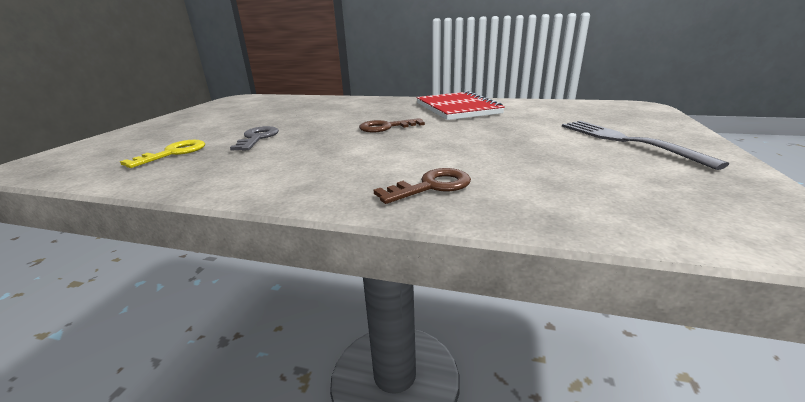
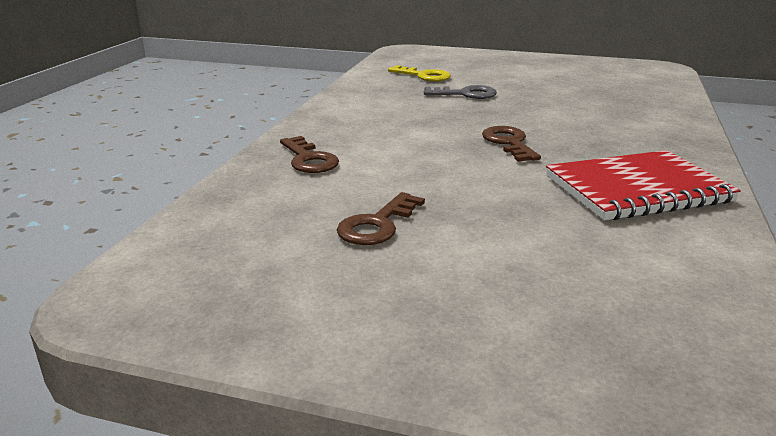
camera: 90 degrees right, 0 degrees up
grey fork [562,121,729,170] -> none
none -> brown key [337,192,425,245]

